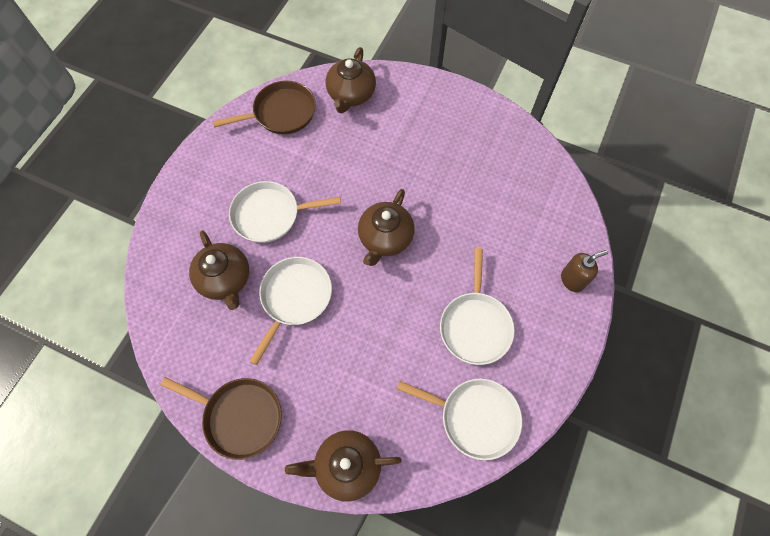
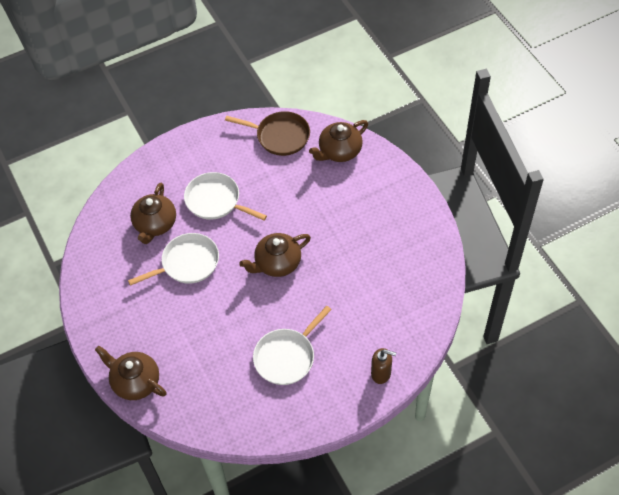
camera: 40 degrees right, 10 degrees down
brown pan [161,377,282,460] -> none
white pan [397,379,522,460] -> none

